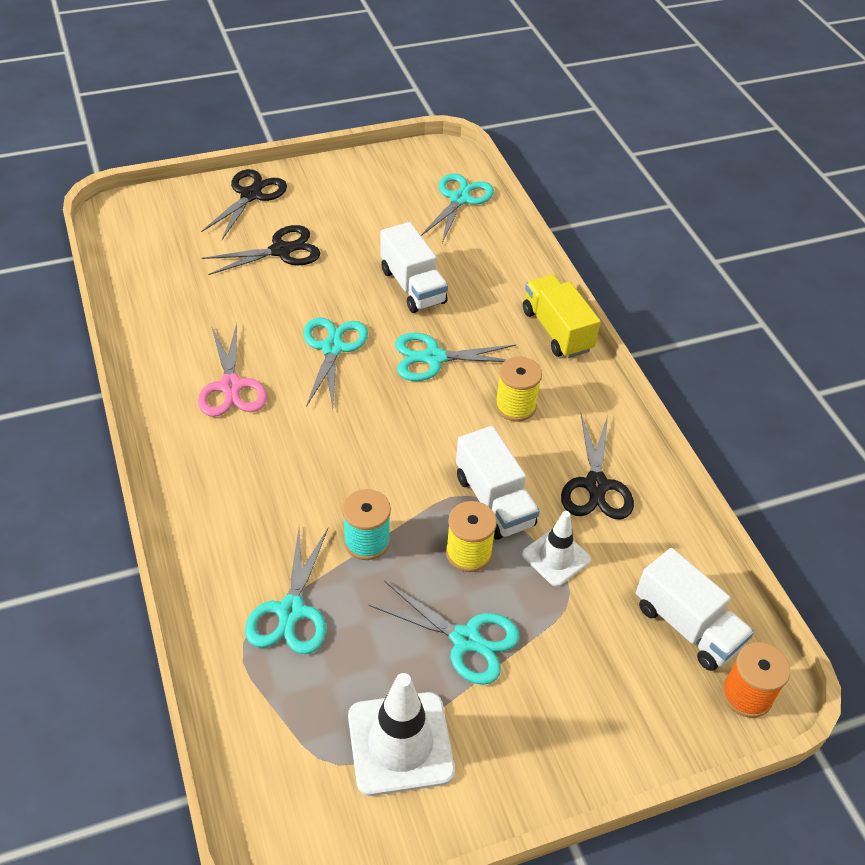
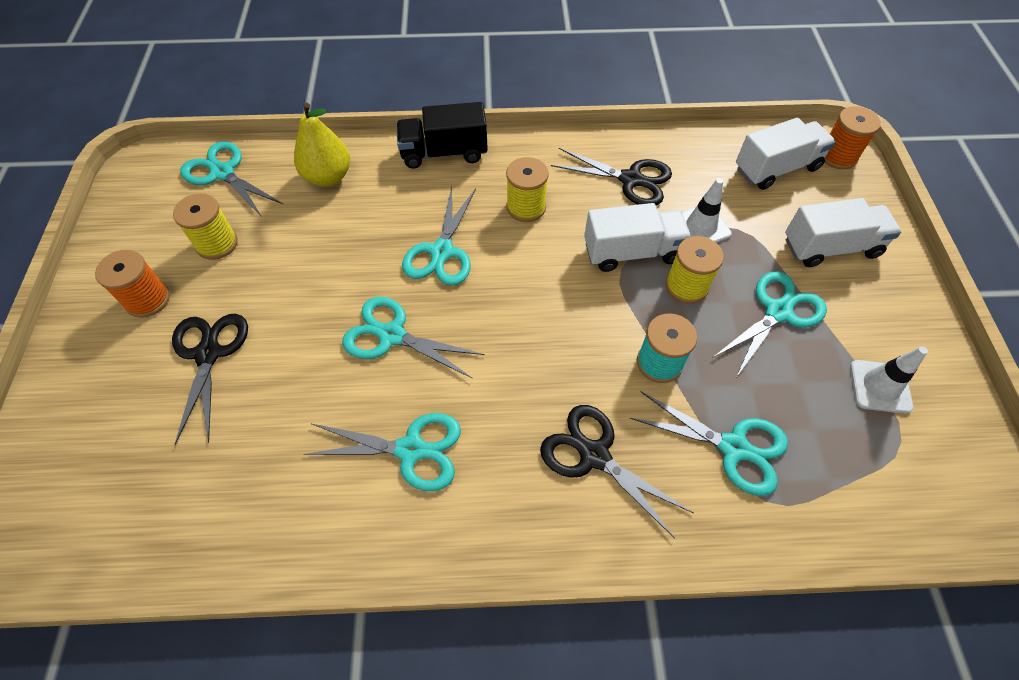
camera: 70 degrees left, 10 degrees up
pink scissors [198,323,267,417] -> turquoise scissors [303,413,461,491]
black scissors [201,169,287,240] -> black scissors moved to [540,405,694,538]
white traffic cone [348,673,455,796] -> white traffic cone [850,347,928,414], size x0.62
white truck [380,222,448,313] -> white truck moved to [785,198,901,267]
yellow truck [523,275,601,358] -> black truck [396,102,488,169]
none -> orange spool [95,250,170,318]
none -> yellow spool [173,193,238,260]
none -> yellow pear [294,103,350,187]

